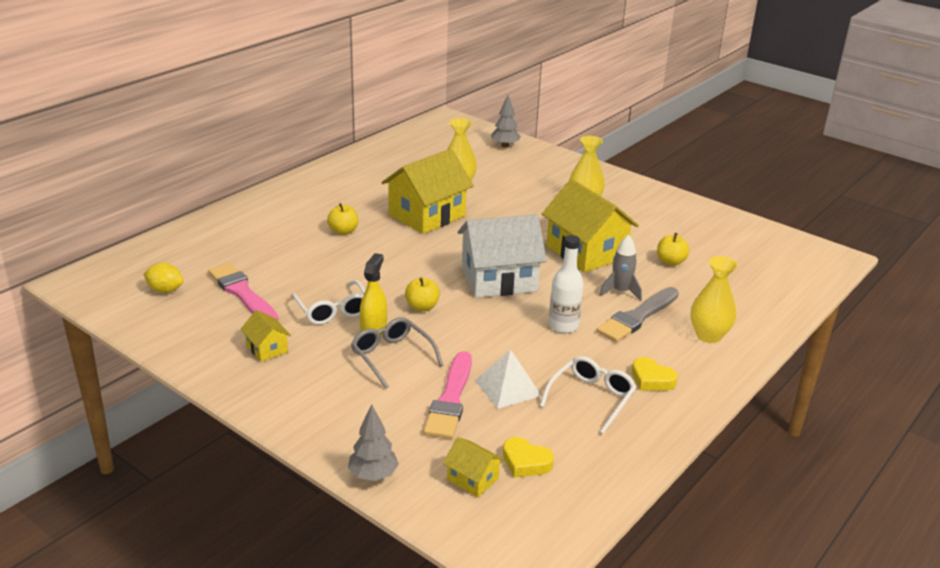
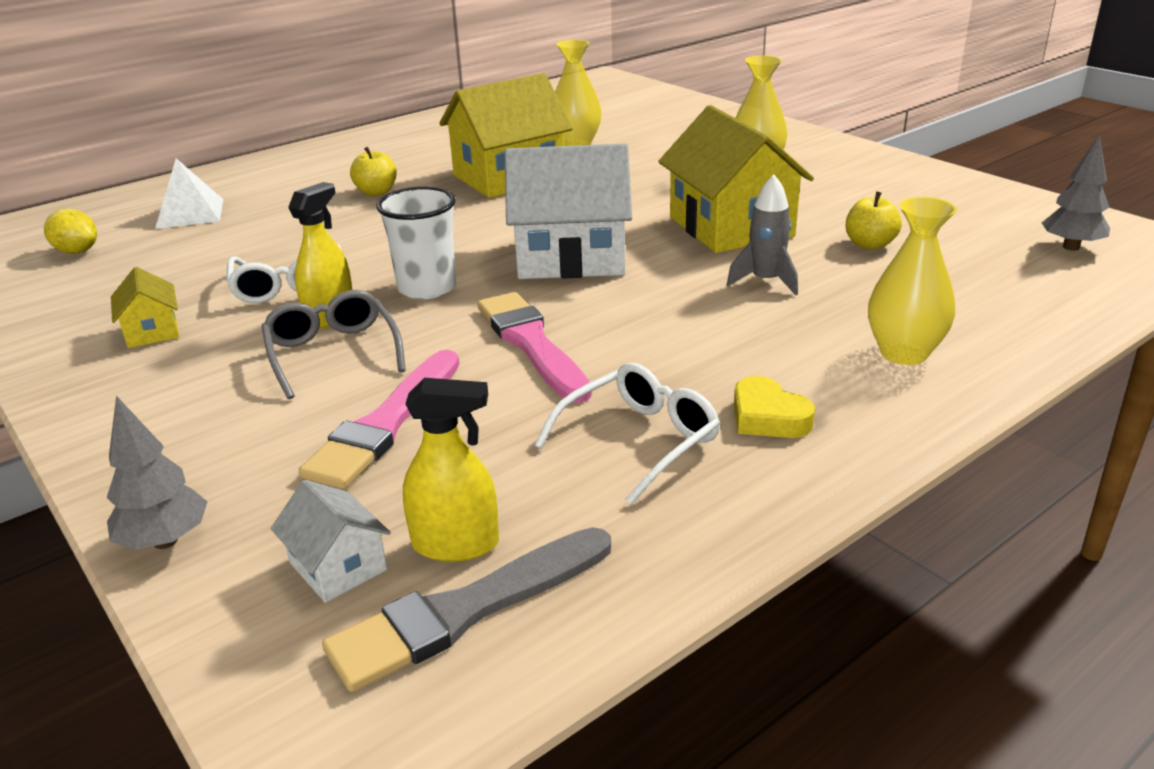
camera: 15 degrees right, 0 degrees up
pink brush [208,263,278,321] -> pink brush moved to [477,292,592,403]
yellow apple [405,278,440,311] -> white cup [376,187,456,299]
yellow house [443,437,504,497] -> white house [271,480,391,603]
white pyramid [475,349,542,409] -> white pyramid moved to [155,159,224,229]
grey tree [491,95,521,148] -> grey tree moved to [1042,135,1110,251]
yellow heart [503,437,554,478] -> yellow spray bottle [403,378,499,562]
white bottle [549,235,584,333] -> none
grey brush [596,287,679,342] -> grey brush moved to [322,527,611,692]

